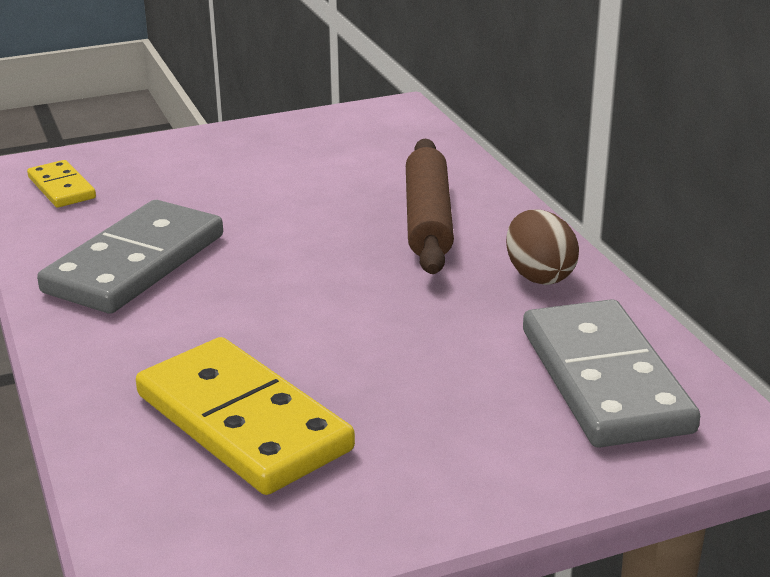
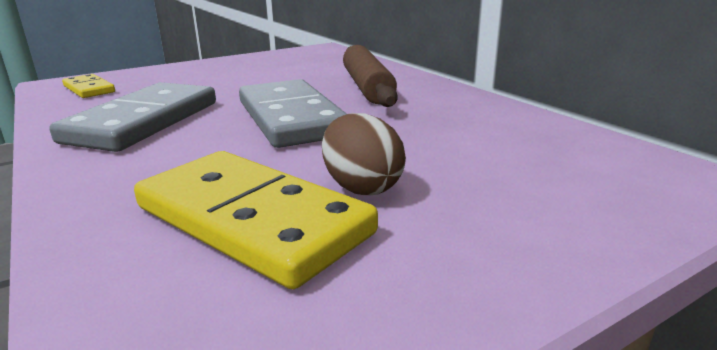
camera: 10 degrees left, 5 degrees down
brown egg [506,210,579,285] -> brown egg moved to [322,113,406,195]
grey domino [523,299,700,448] -> grey domino moved to [239,79,347,148]

